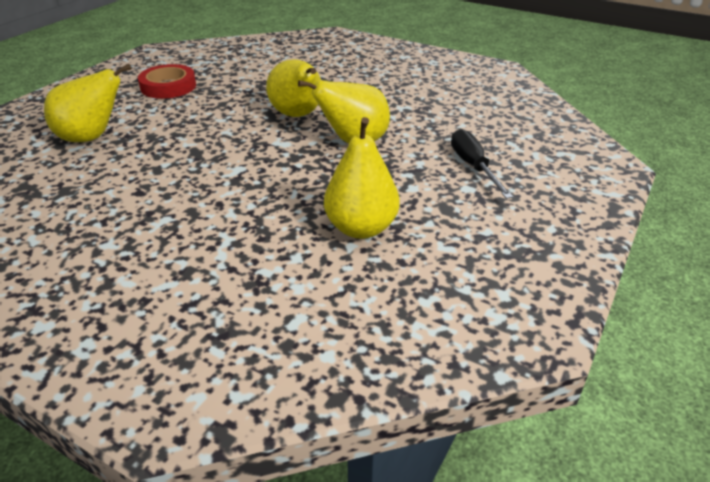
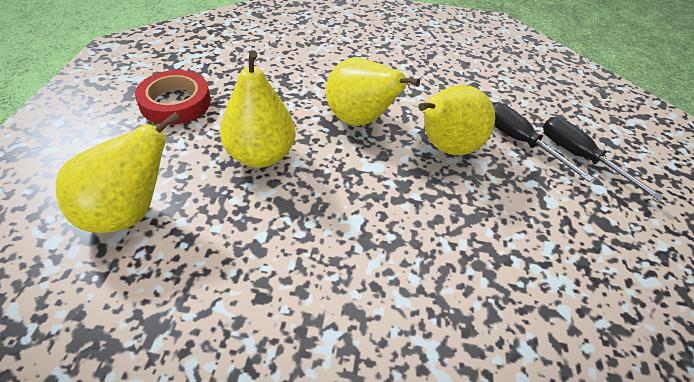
camera: 25 degrees left, 10 degrees up
yellow pear [324,117,400,239] -> yellow pear moved to [220,50,296,168]
none -> black screwdriver [492,102,594,182]

